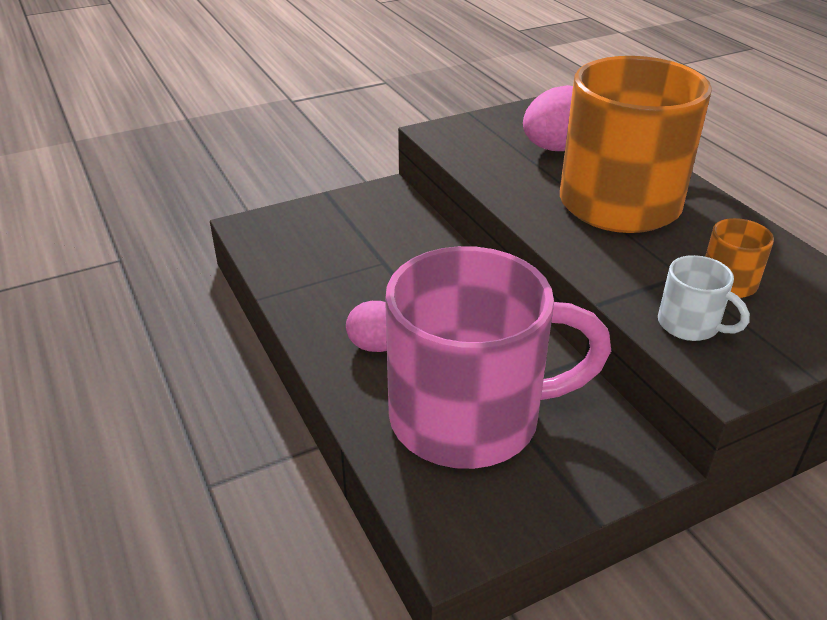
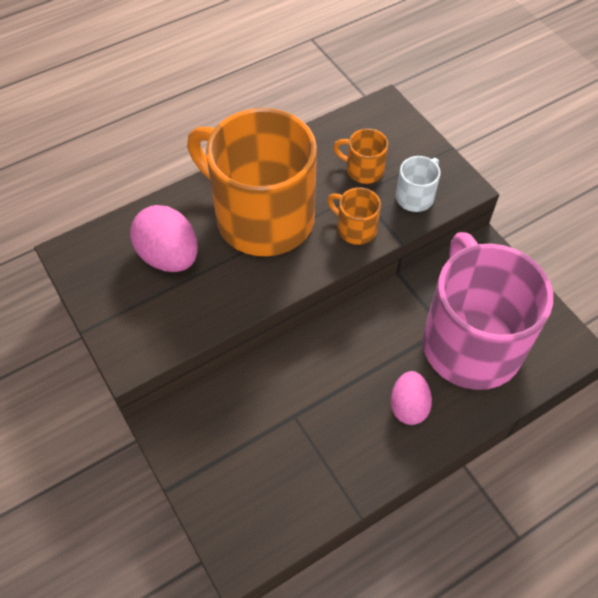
camera: 95 degrees left, 20 degrees up
none -> orange mug [327,187,381,245]

